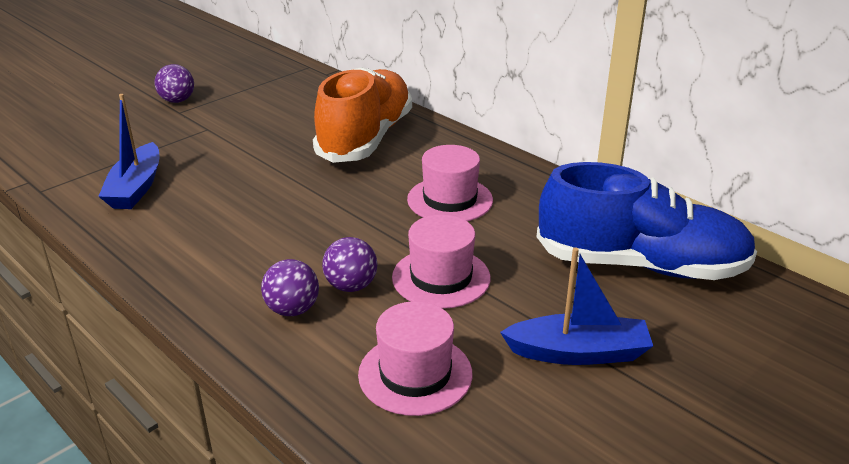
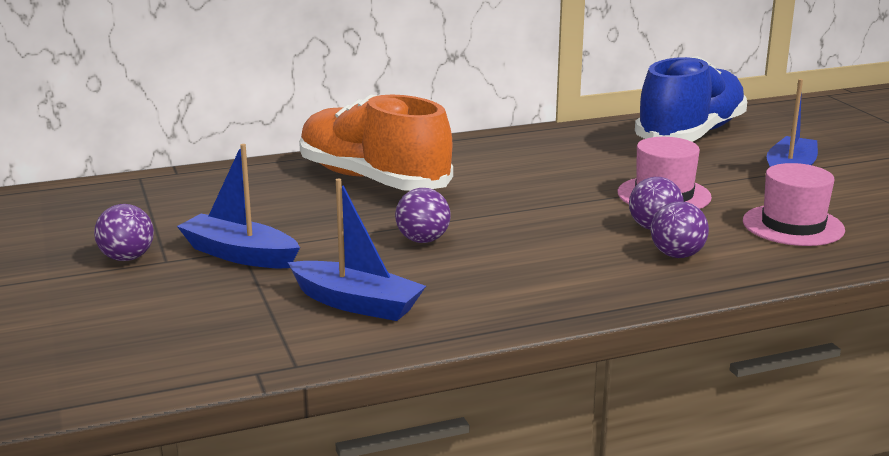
camera: 65 degrees left, 10 degrees down
pink hat [407,145,493,221] -> none
none -> blue boat [177,144,300,268]
none -> purple ball [395,188,451,243]

